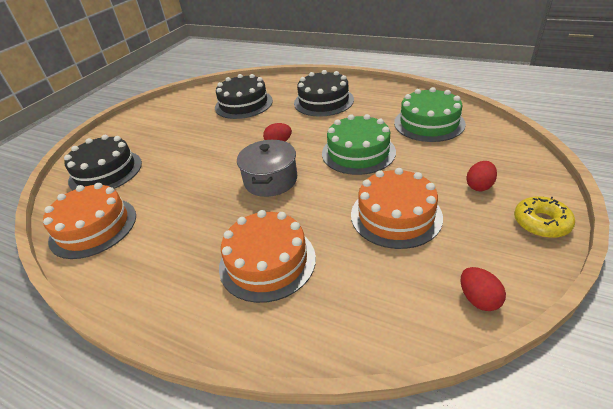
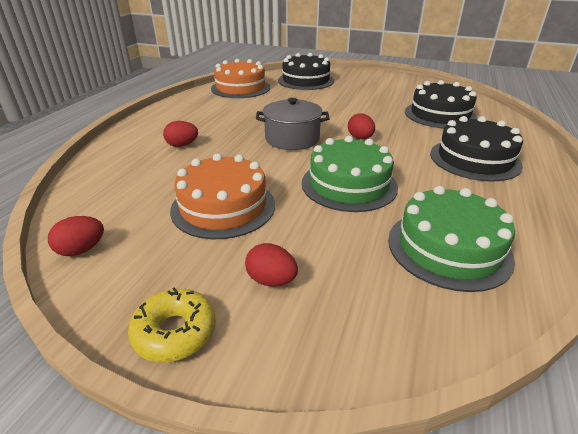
camera: 80 degrees right, 5 degrees down
orange cake [219,210,316,303] -> red egg [163,121,198,147]

